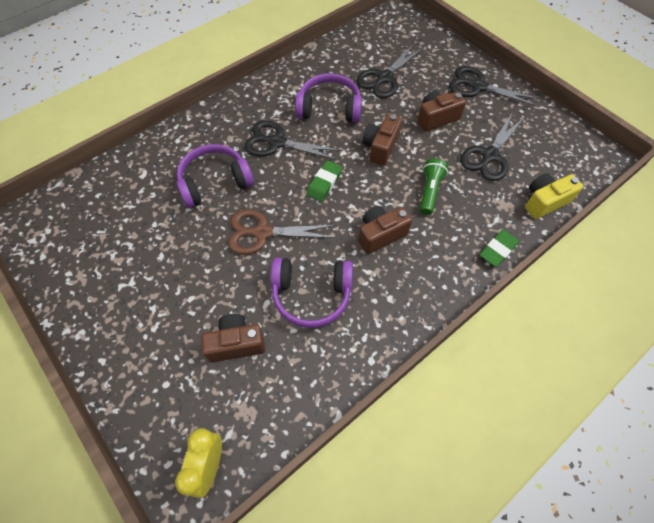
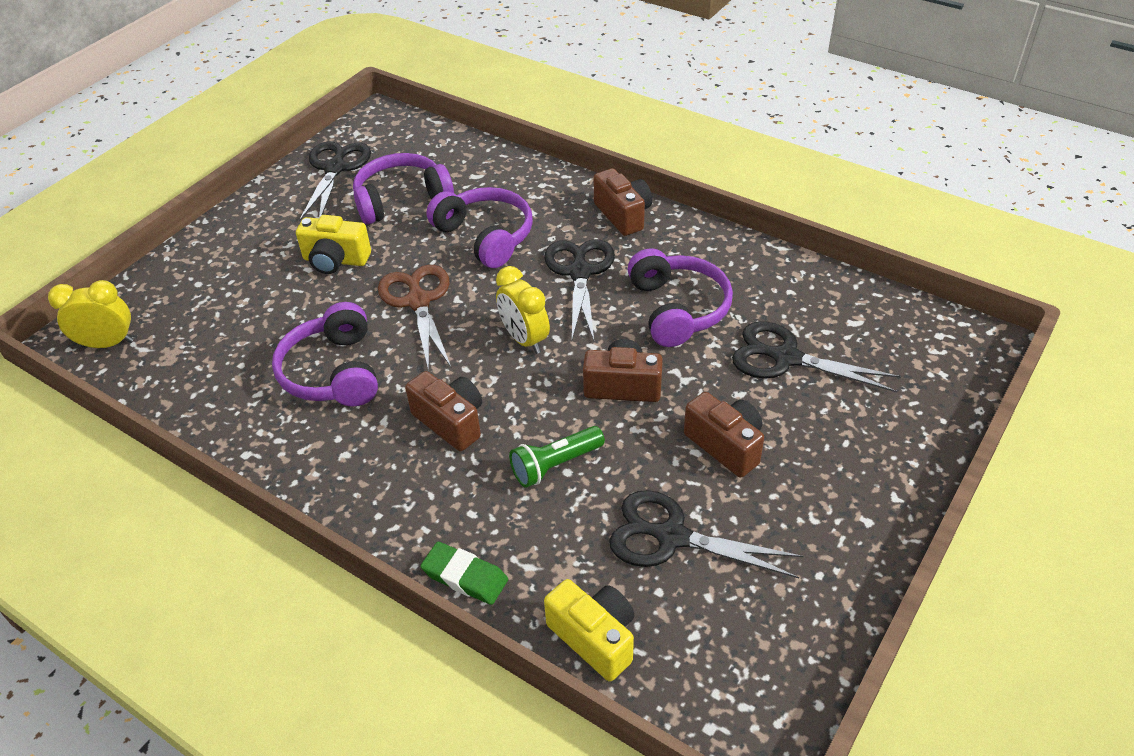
camera: 75 degrees right, 15 degrees down
brown camera [201,314,265,363] -> brown camera moved to [593,168,652,236]
green eraser [306,160,342,202] -> yellow clock [496,266,550,354]
green flashlight [420,158,448,215] -> green flashlight turned 150 degrees clockwise [509,426,605,488]
black scissors [449,66,541,107] -> black scissors moved to [299,141,371,222]
none -> yellow camera [296,215,371,274]
none -> purple headphones [353,153,454,225]

